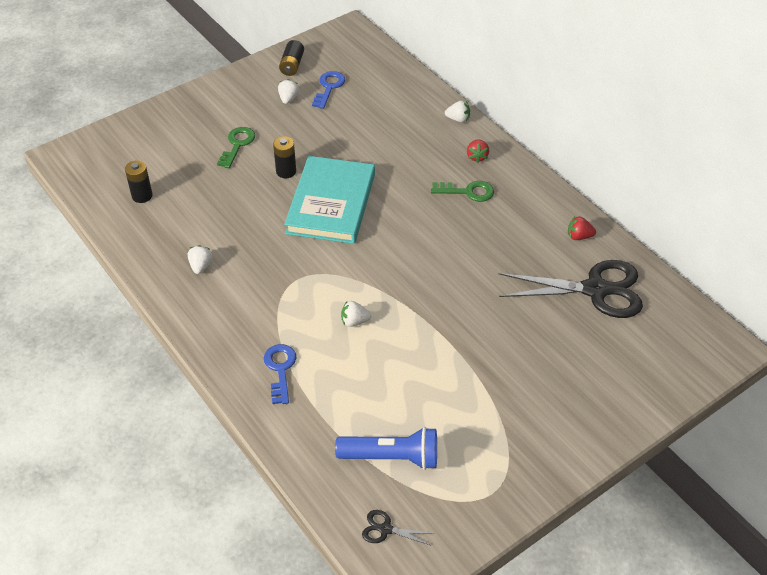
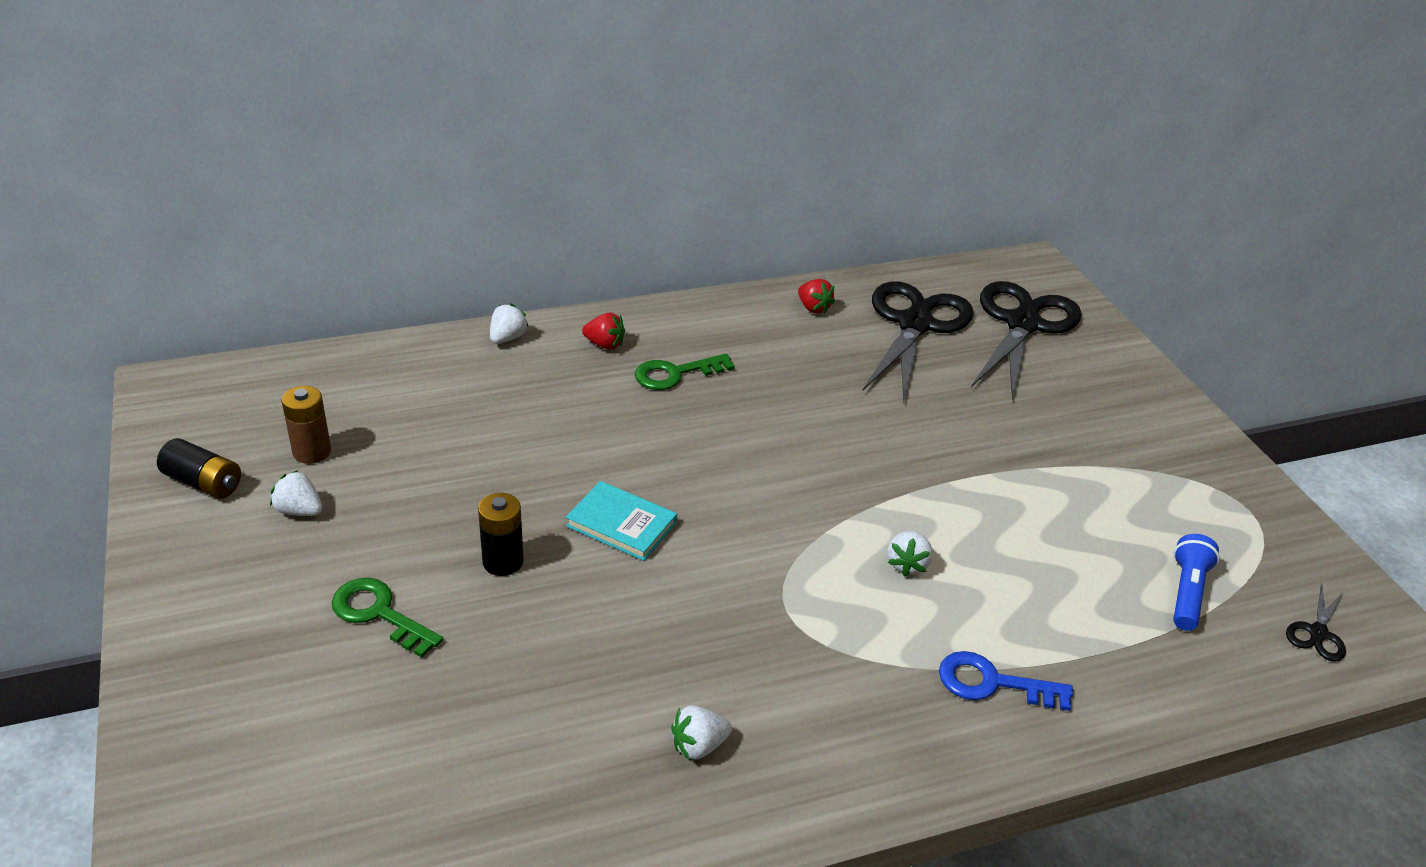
camera: 75 degrees left, 10 degrees down
black battery [125,161,153,203] -> none
white strawberry [188,245,212,274] -> white strawberry turned 45 degrees counterclockwise [671,705,732,760]
turquoise book [284,156,375,244] -> turquoise book [566,481,677,561], size x0.49
blue key [312,71,345,109] -> brown battery [282,386,331,464]
blue flashlight [335,427,437,470] -> blue flashlight [1173,534,1220,631], size x0.66
green key [431,181,494,202] -> green key turned 135 degrees counterclockwise [635,354,735,390]
red strawberry [568,216,596,240] -> red strawberry turned 60 degrees counterclockwise [798,279,835,314]
none -> black scissors [971,281,1082,401]

